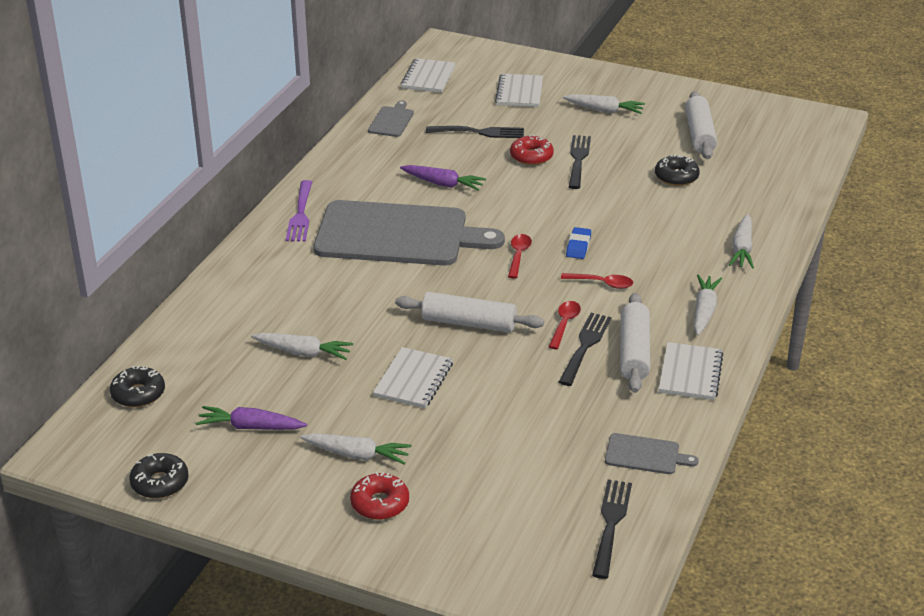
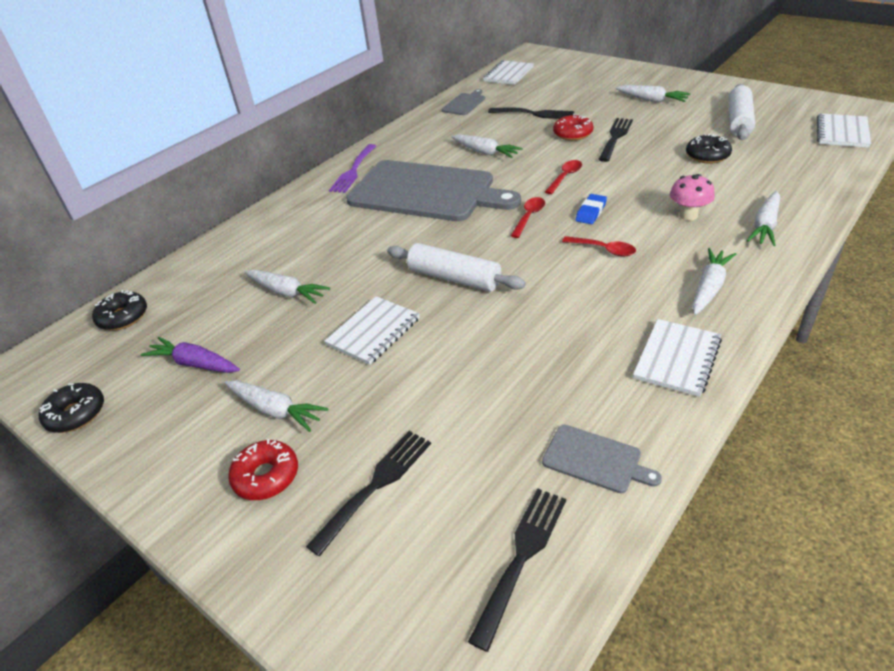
camera: 20 degrees right, 5 degrees up
purple carrot [400,165,486,191] -> white carrot [451,134,523,158]
white notebook [495,73,543,107] -> white notebook moved to [817,113,871,148]
red spoon [549,301,581,349] -> red spoon moved to [545,160,582,194]
black fork [559,313,611,386] -> black fork moved to [306,431,431,556]
white rolling pin [620,293,650,393] -> none
none -> pink mushroom [670,174,715,221]

